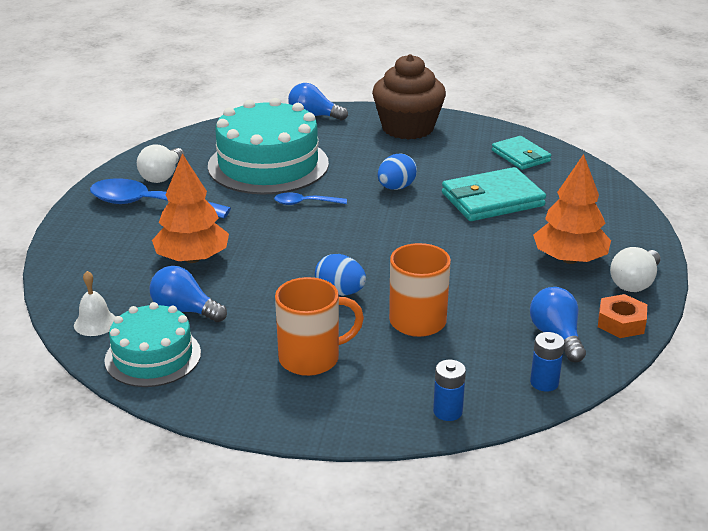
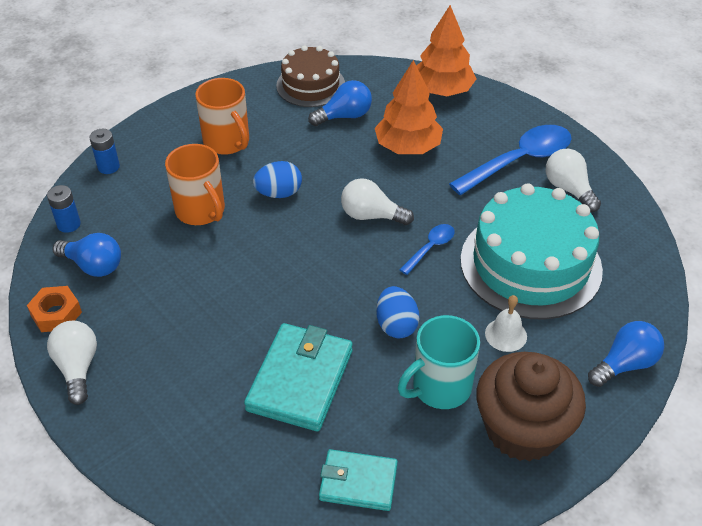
camera: 130 degrees right, 15 degrees up
white bell [74,271,116,336] -> white bell moved to [485,295,527,352]
turquoise cake [104,302,201,387] -> brown cake [276,45,345,107]
orange mug [275,277,364,376] -> orange mug turned 60 degrees counterclockwise [195,78,249,155]
orange tree [533,154,611,264] -> orange tree moved to [416,5,476,96]
none -> white light bulb [341,178,414,225]
none -> turquoise mug [398,315,480,409]

